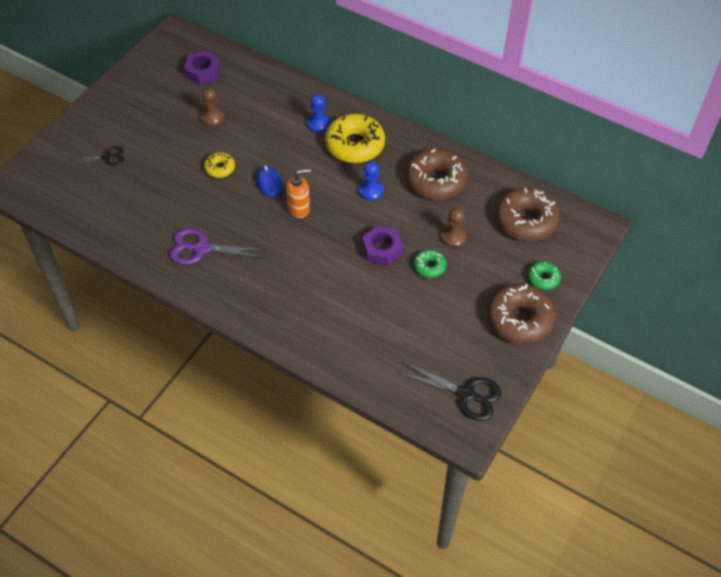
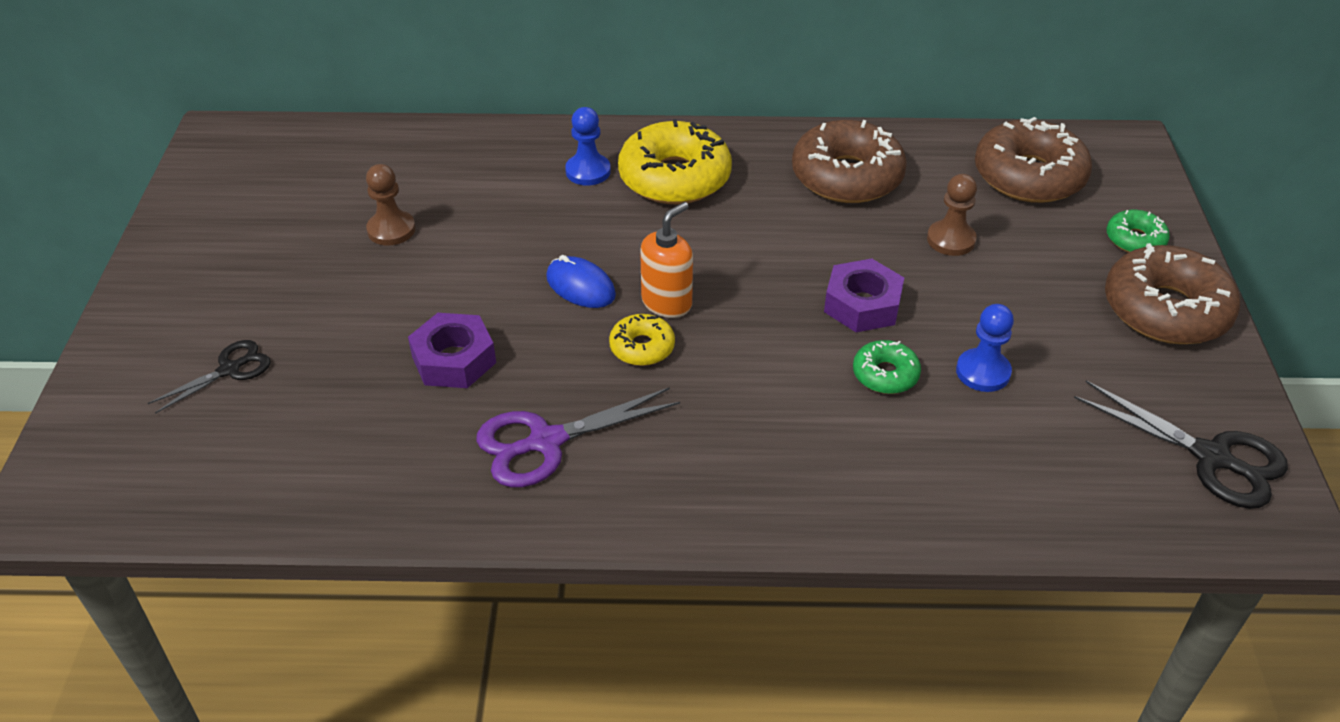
camera: 30 degrees left, 10 degrees down
purple nut [184,51,221,85] -> purple nut moved to [408,313,496,388]
yellow donut [204,152,235,178] -> yellow donut moved to [609,314,675,366]
blue pawn [359,161,383,201] -> blue pawn moved to [956,304,1014,392]
black scissors [398,362,501,421] -> black scissors turned 45 degrees clockwise [1074,381,1288,509]
green donut [414,250,446,278] -> green donut moved to [853,340,921,394]

